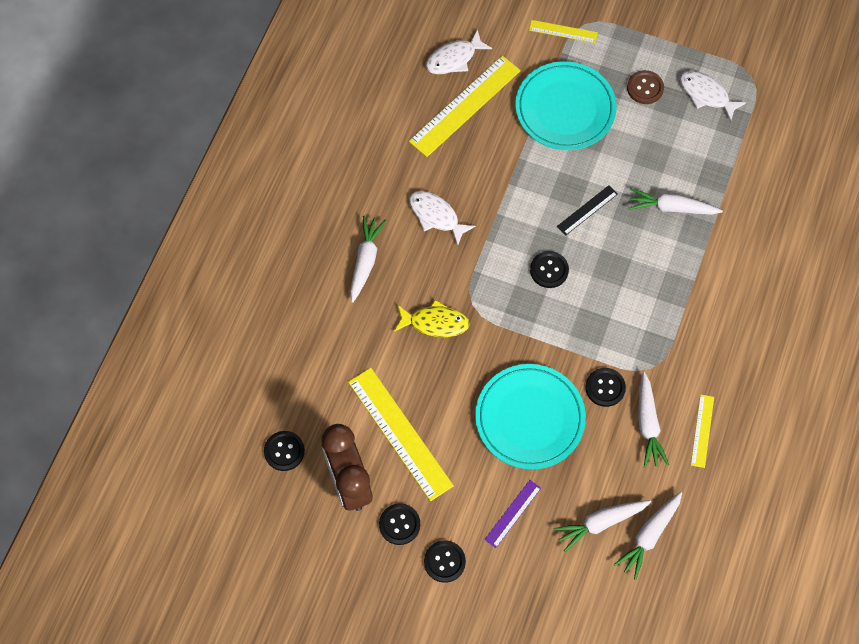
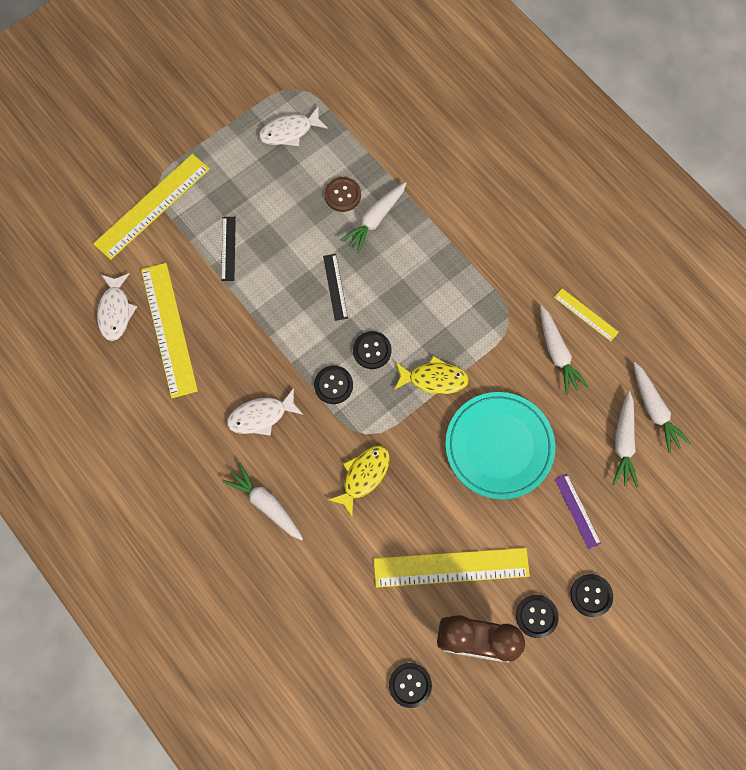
camera: 60 degrees left, 5 degrees up
turquoise plate [515,61,617,150] -> black ruler [221,217,236,281]
yellow ruler [529,20,598,43] -> yellow ruler [93,154,210,260], size x1.98
black button [585,368,626,407] -> black button moved to [314,366,353,404]
brown button [627,70,664,104] -> brown button moved to [324,177,361,212]
white carrot [638,372,669,468] -> white carrot turned 45 degrees clockwise [540,305,589,395]
none -> yellow fish [394,356,469,394]

